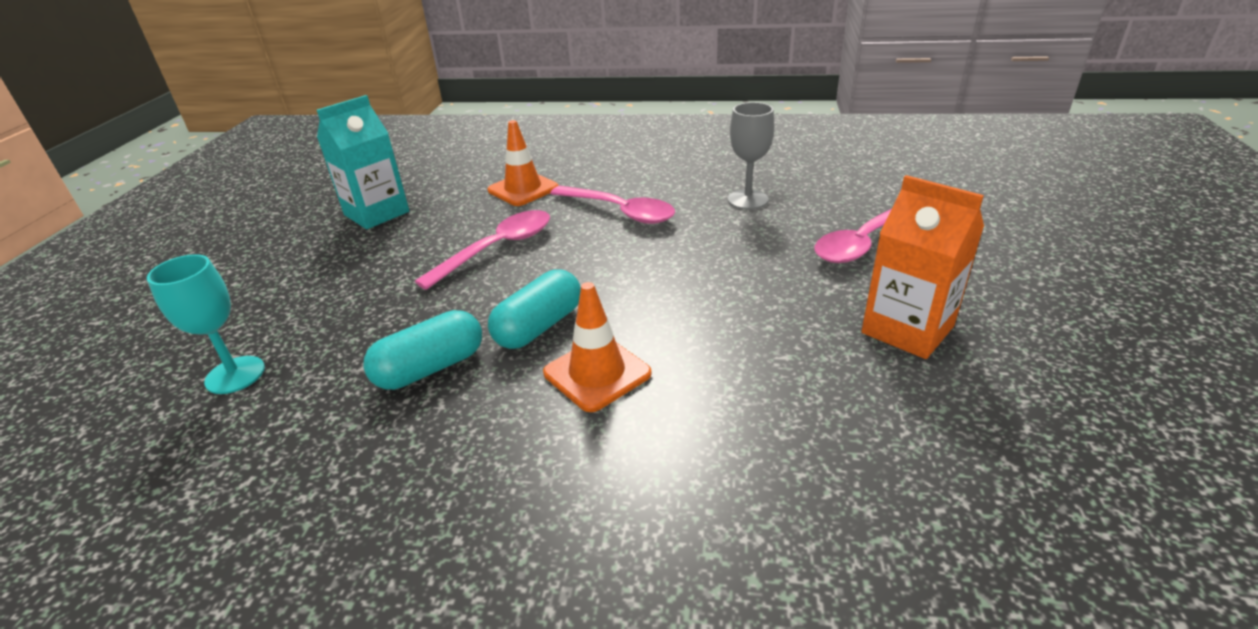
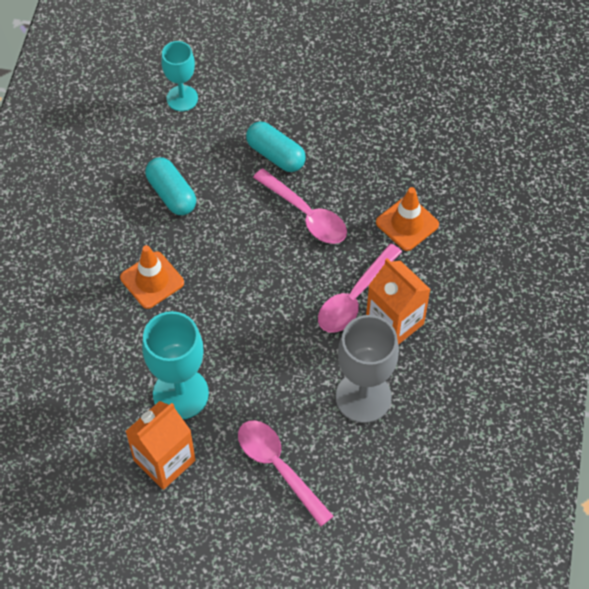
camera: 90 degrees right, 25 degrees up
turquoise carton [317,95,409,229] -> none
turquoise capsule [488,269,581,349] -> turquoise capsule moved to [246,122,306,172]
grey goblet [728,102,774,209] -> grey goblet [336,315,399,423], size x1.57
none -> turquoise goblet [142,311,209,419]
none -> orange carton [366,258,431,345]

